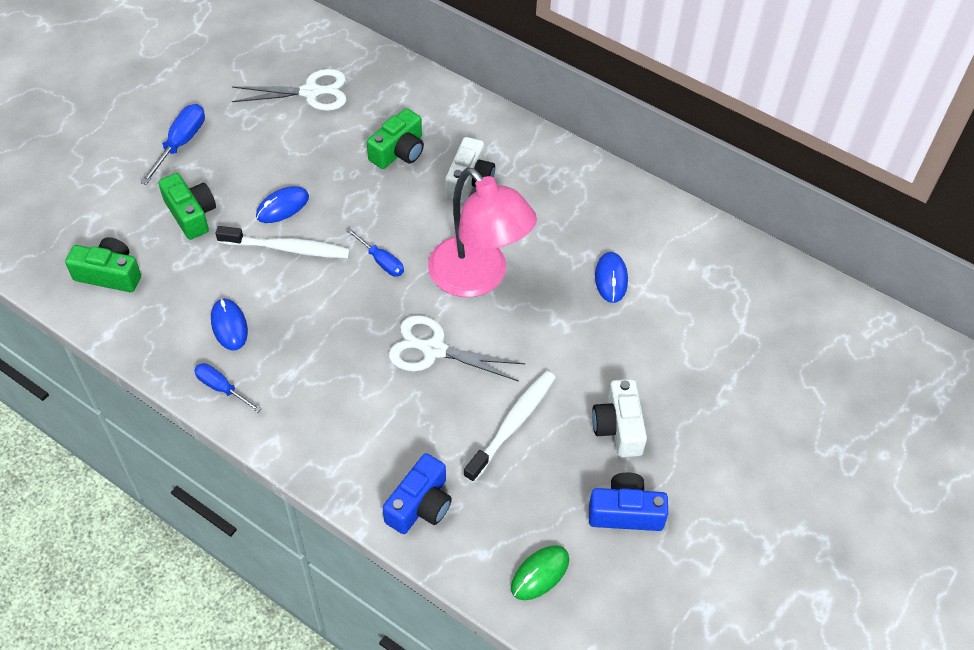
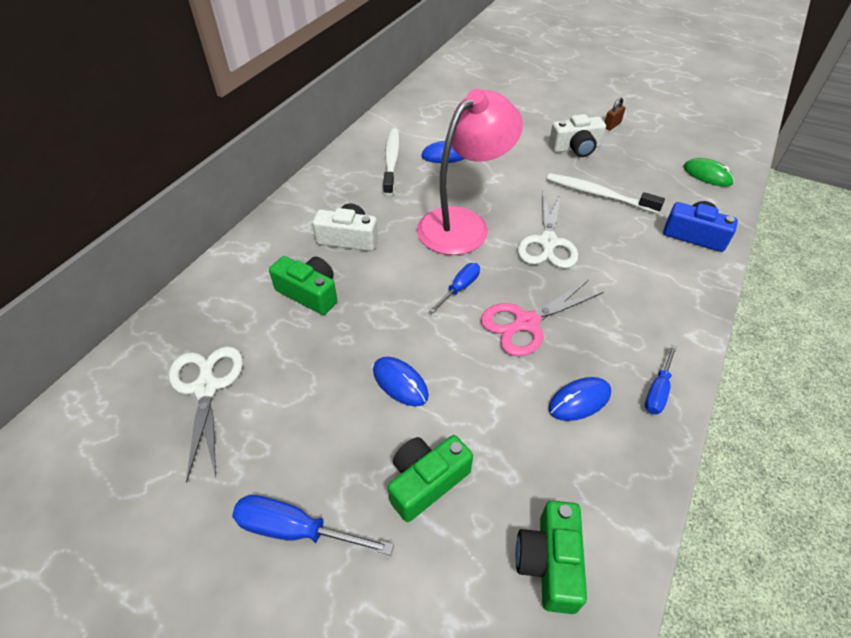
camera: 95 degrees left, 5 degrees down
white toothbrush [216,226,350,258] -> white toothbrush moved to [383,128,400,196]
blue camera [589,472,668,531] -> none
none -> pink scissors [481,280,604,356]
none -> brown padlock [605,97,626,130]

